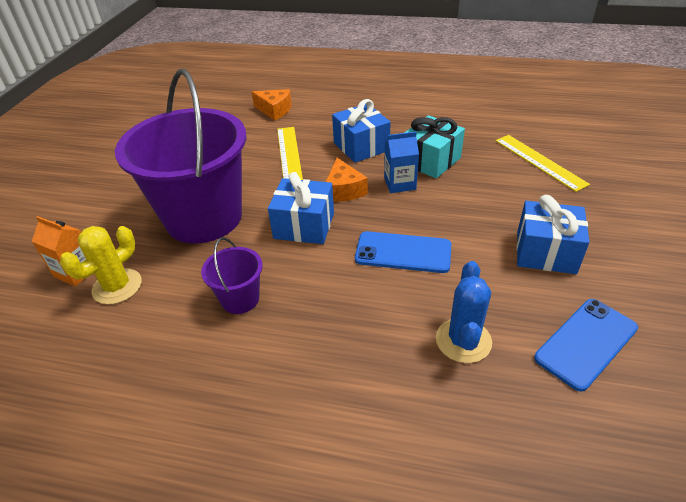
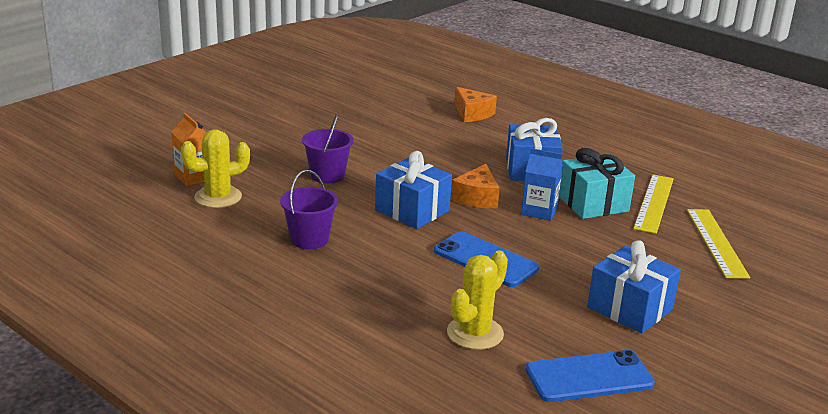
camera: 25 degrees right, 15 degrees down
purple bucket [115,69,246,243] -> purple bucket [302,114,354,183], size x0.43
yellow ruler [277,127,303,180] -> yellow ruler moved to [633,174,674,234]
blue cactus [436,261,492,363] -> yellow cactus [447,250,508,350]

